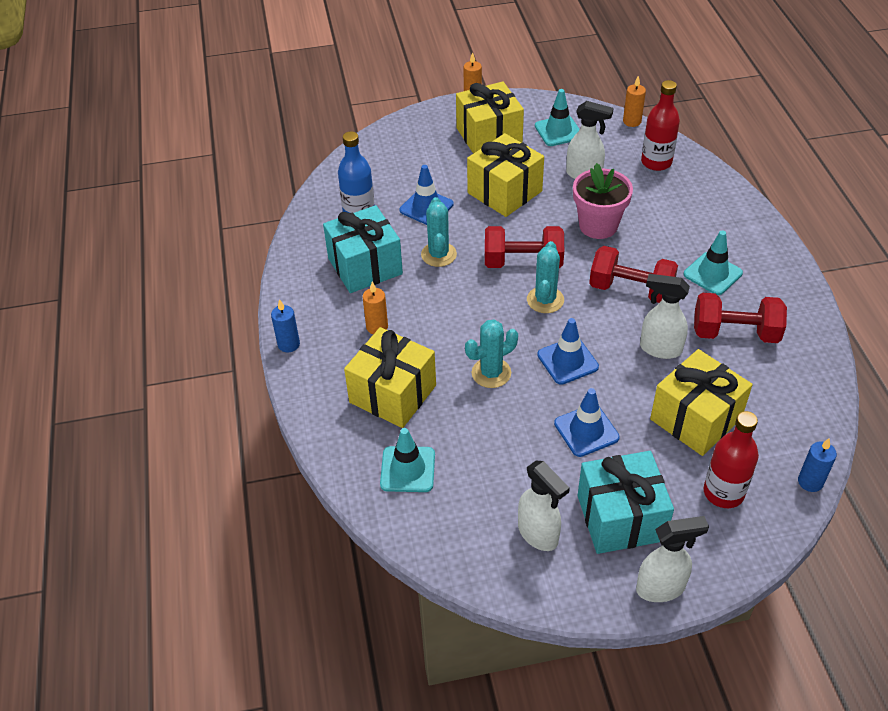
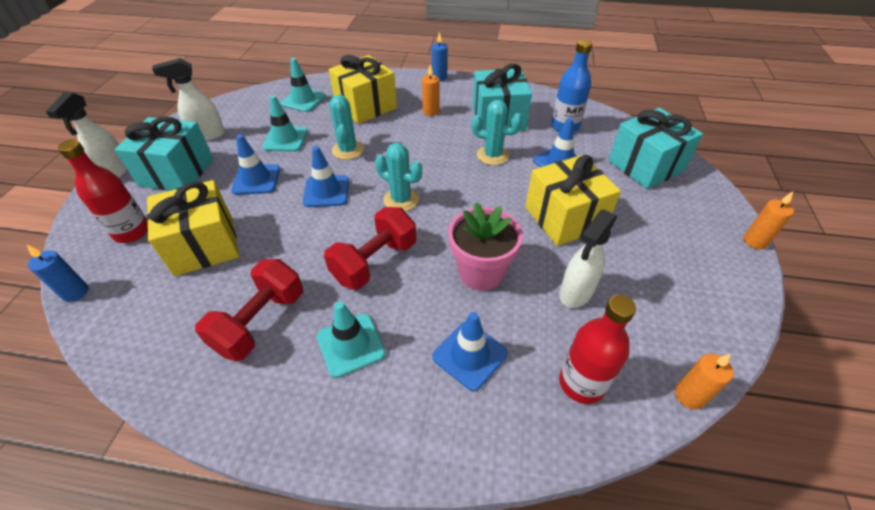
camera: 110 degrees right, 0 degrees up
yellow gift [456,81,524,154] -> none
red dumbbell [485,226,564,268] -> none
turquoise traffic cone [535,89,580,146] -> turquoise traffic cone moved to [262,95,308,152]
white spray bottle [640,274,690,359] -> none
none -> blue traffic cone [432,312,508,391]
none -> turquoise gift [608,108,703,189]

